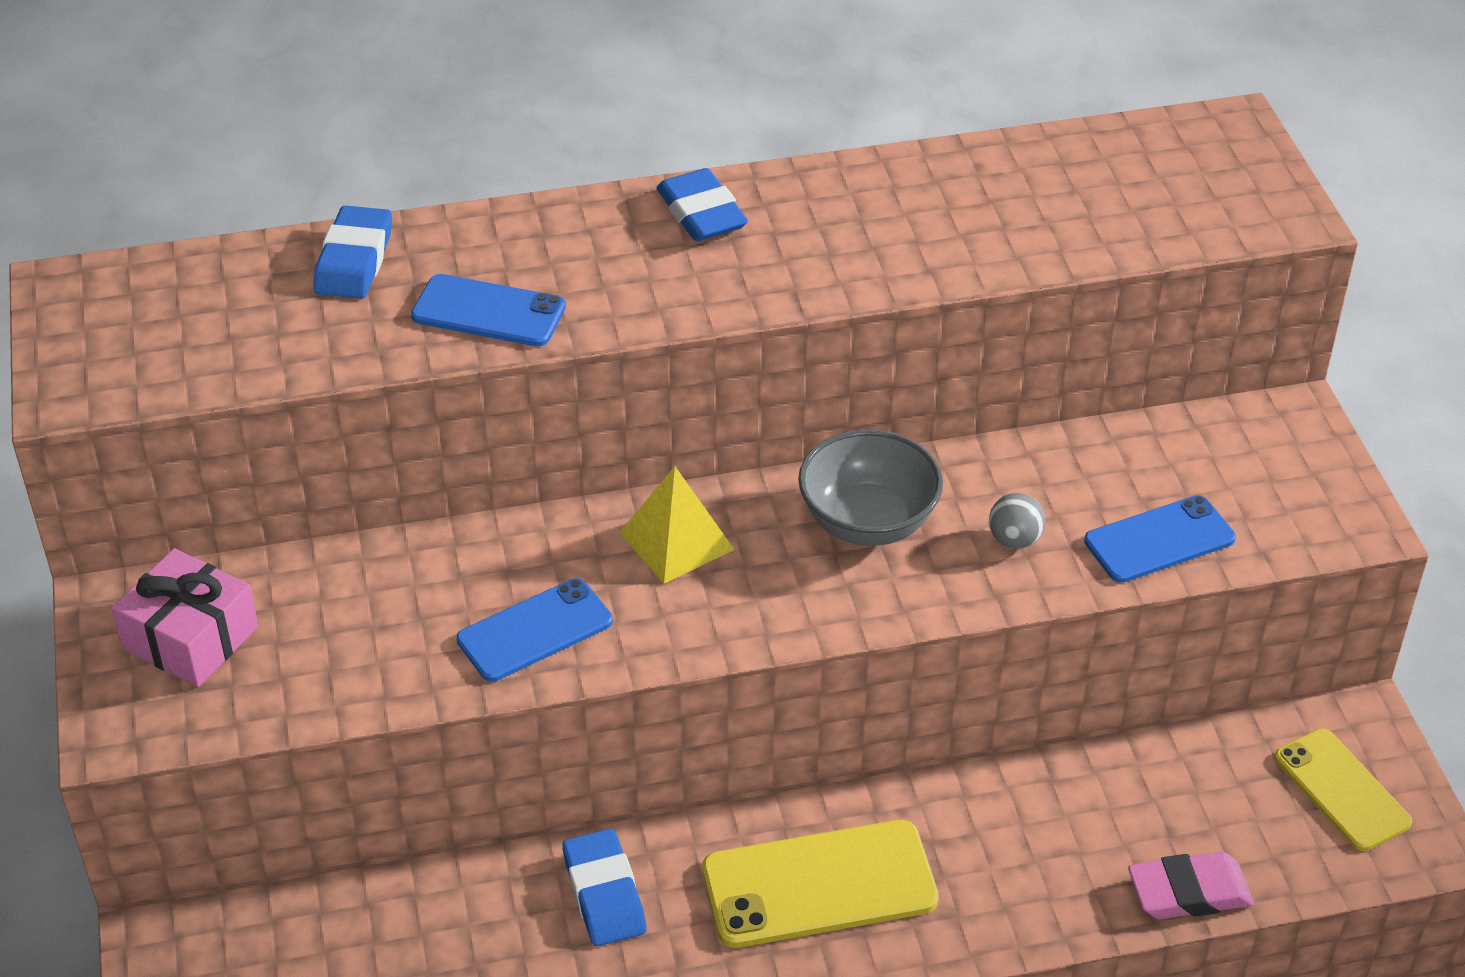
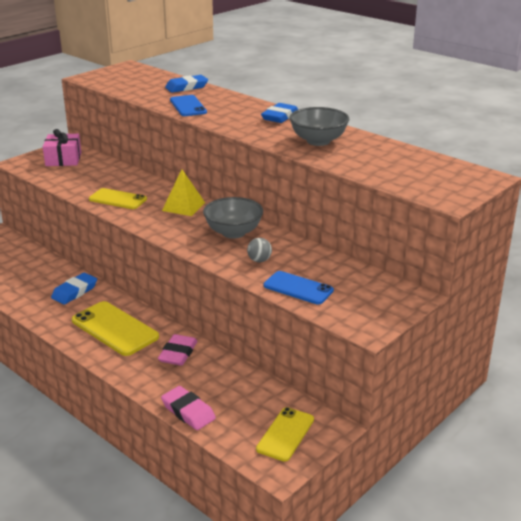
camera: 55 degrees right, 15 degrees down
blue phone [456,578,613,682] -> yellow phone [89,188,147,209]
none -> pink eraser [158,334,197,366]
none -> grey bowl [289,107,350,146]

